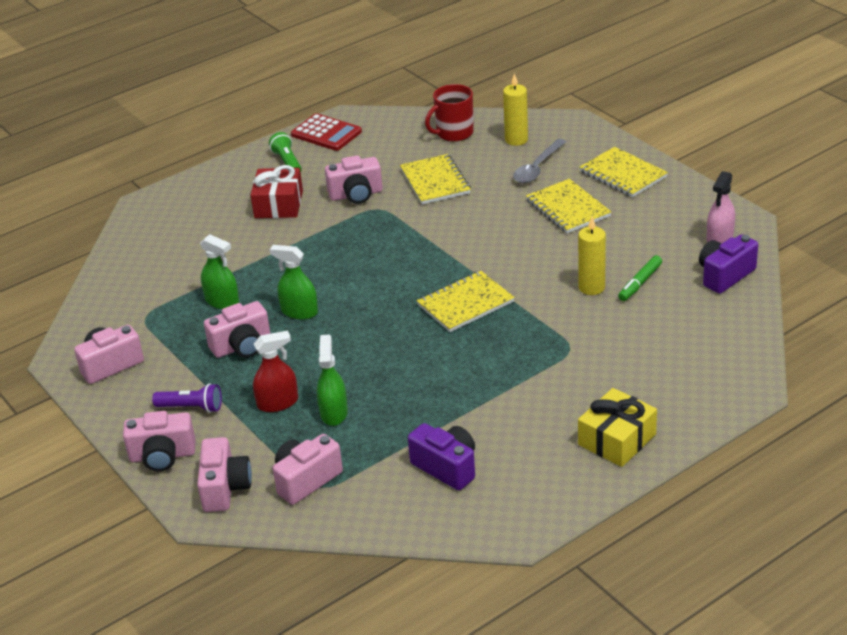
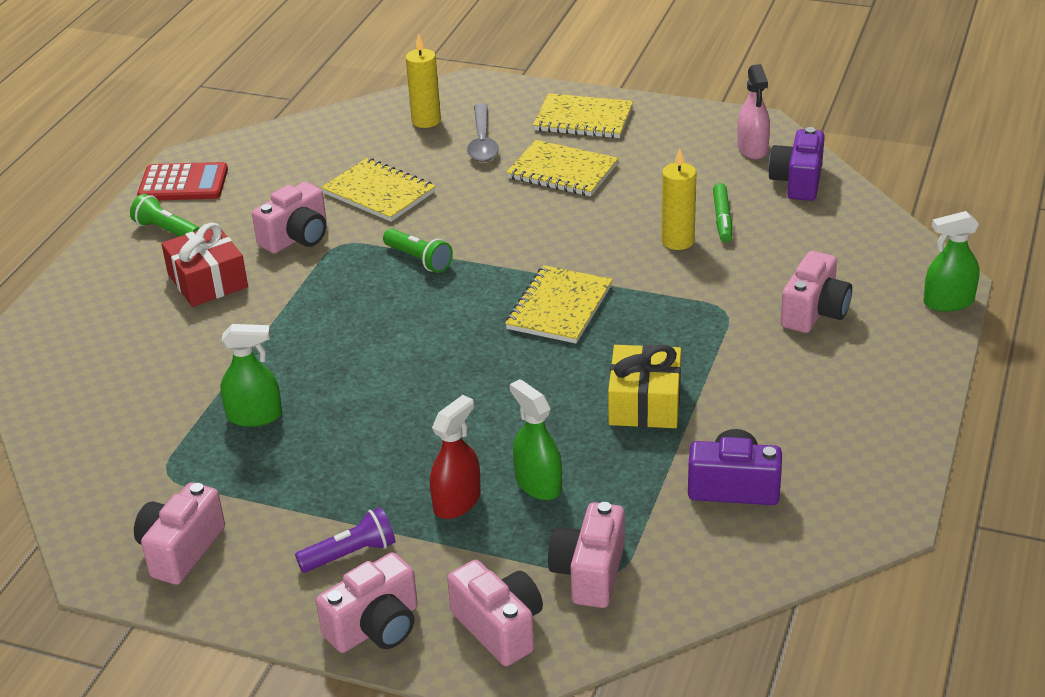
camera: 35 degrees left, 0 degrees up
pink camera [204,301,271,358] -> pink camera moved to [780,251,852,333]
green spray bottle [269,245,318,319] -> green spray bottle moved to [923,211,980,312]
red mug [425,84,474,142] -> none
yellow gift [578,388,657,467] -> yellow gift moved to [608,345,681,428]
none -> green flashlight [383,228,453,273]

